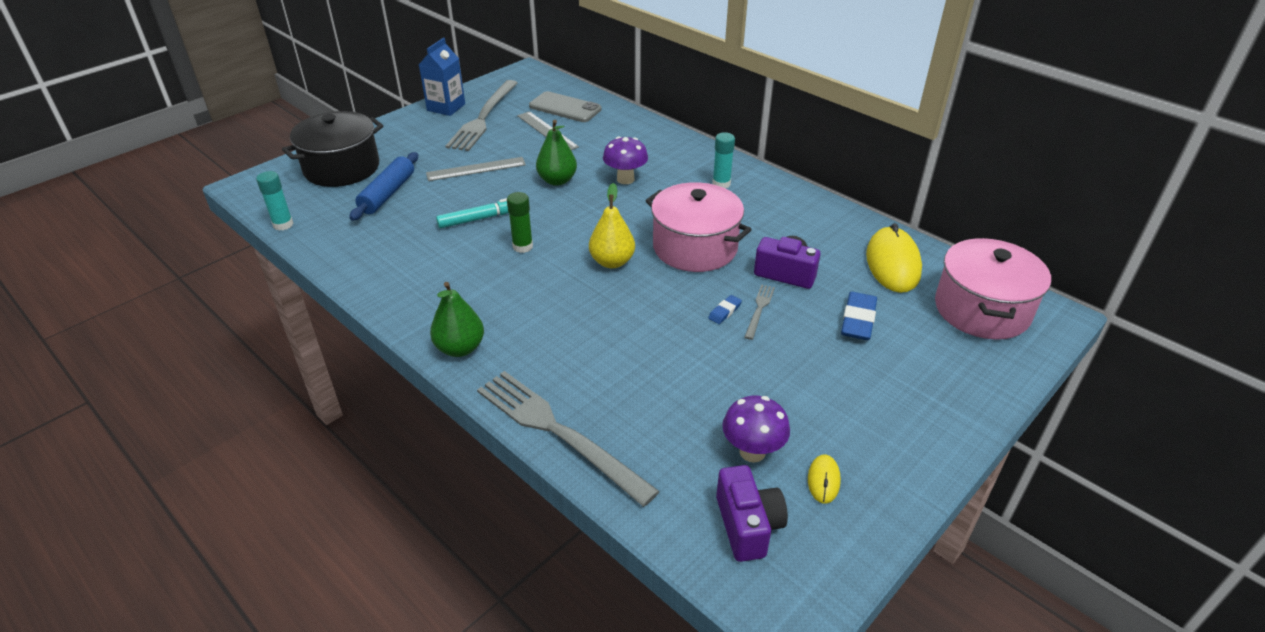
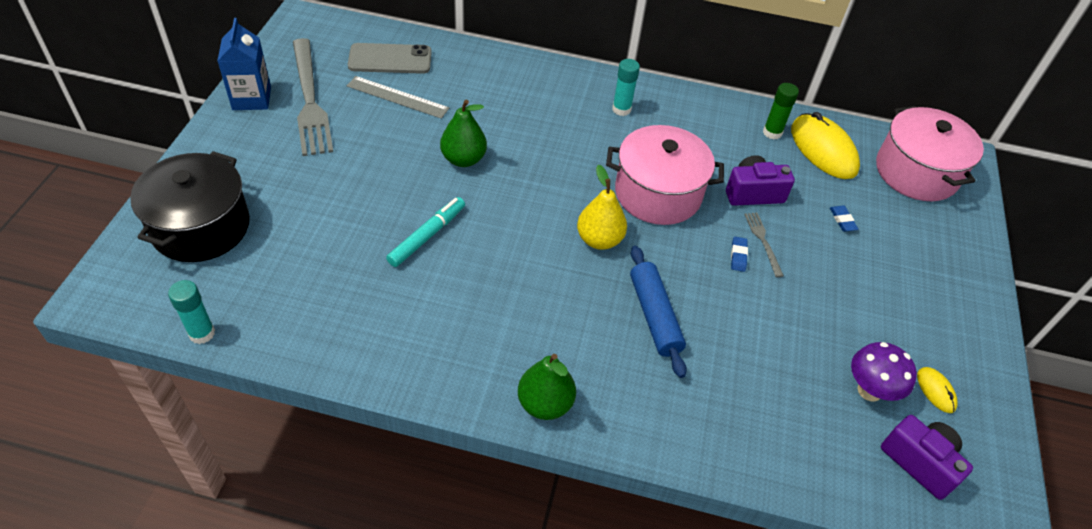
camera: 35 degrees left, 10 degrees up
blue rolling pin [349,152,418,221] -> blue rolling pin moved to [630,246,687,378]
grey ruler [426,157,526,181] -> none
grey fork [477,371,659,507] -> none
green glue stick [507,192,533,253] -> green glue stick moved to [763,83,799,140]
purple mushroom [603,136,648,184] -> none
blue eraser [841,292,877,340] -> blue eraser [830,206,858,232], size x0.53

